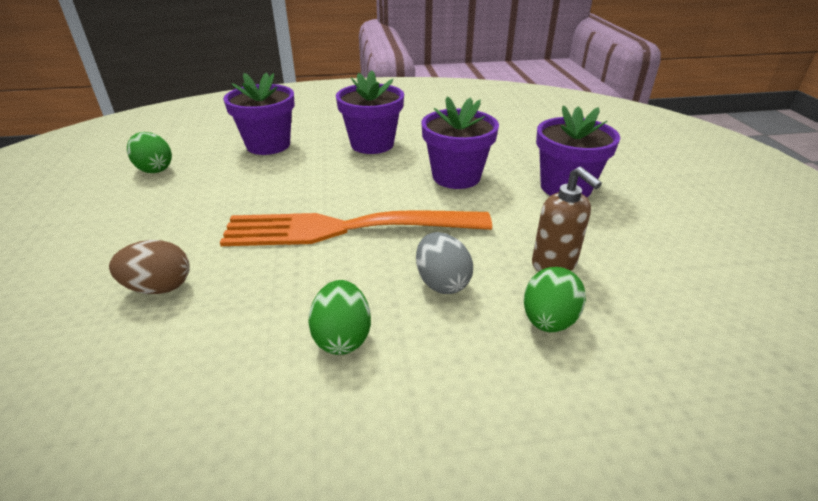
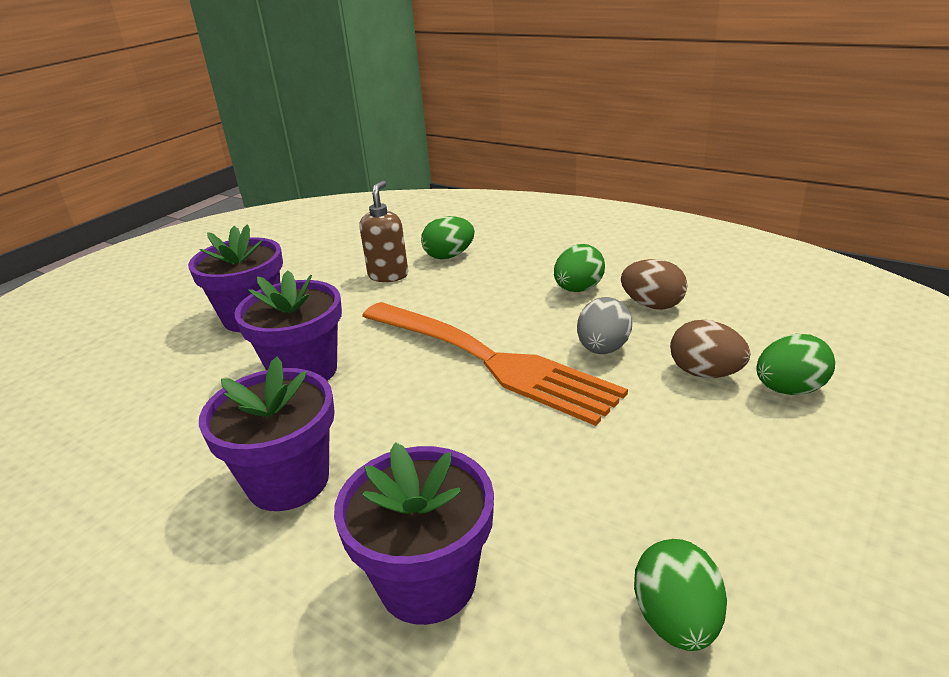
camera: 135 degrees left, 5 degrees down
grey egg [416,232,473,294] -> grey egg moved to [577,297,632,354]
none -> brown egg [621,259,687,309]
none -> green egg [757,334,835,395]

